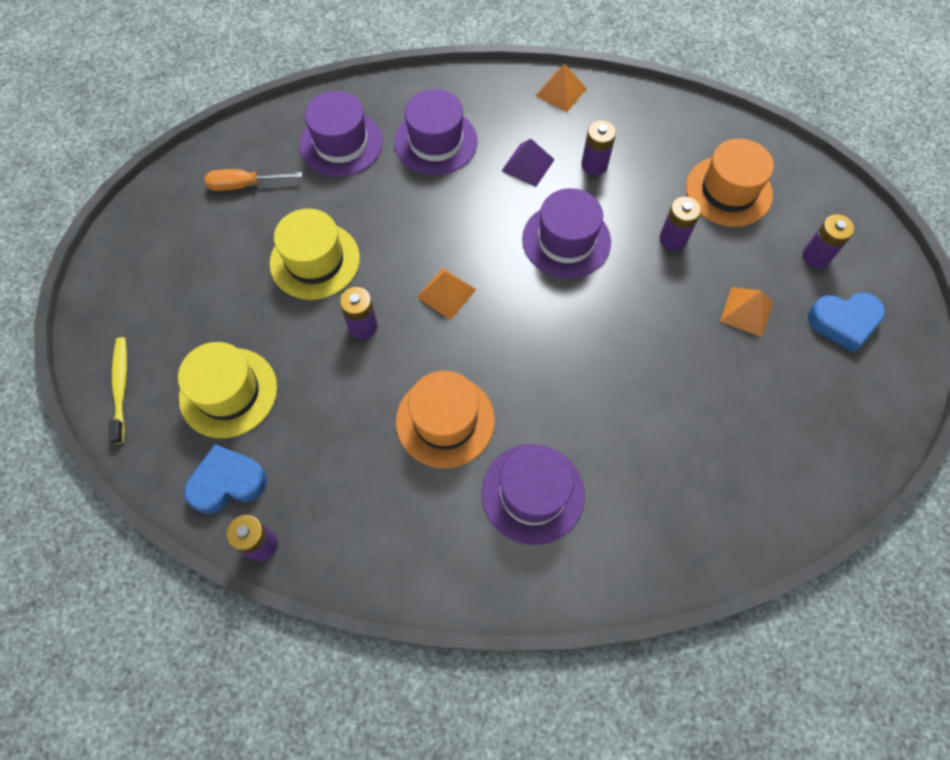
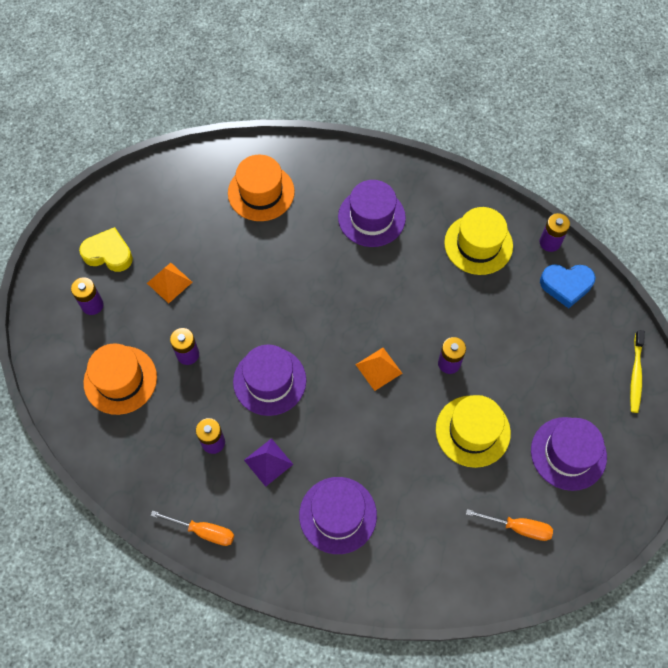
camera: 160 degrees left, 0 degrees up
yellow hat [178,342,277,438] -> yellow hat moved to [444,207,513,275]
purple hat [299,91,383,177] -> purple hat moved to [531,417,607,491]
orange hat [396,371,495,468] -> orange hat moved to [228,155,295,221]
orange pyramid [536,64,587,112] -> orange screwdriver [151,511,234,546]
blue heart [808,292,885,352] -> yellow heart [79,227,133,272]

